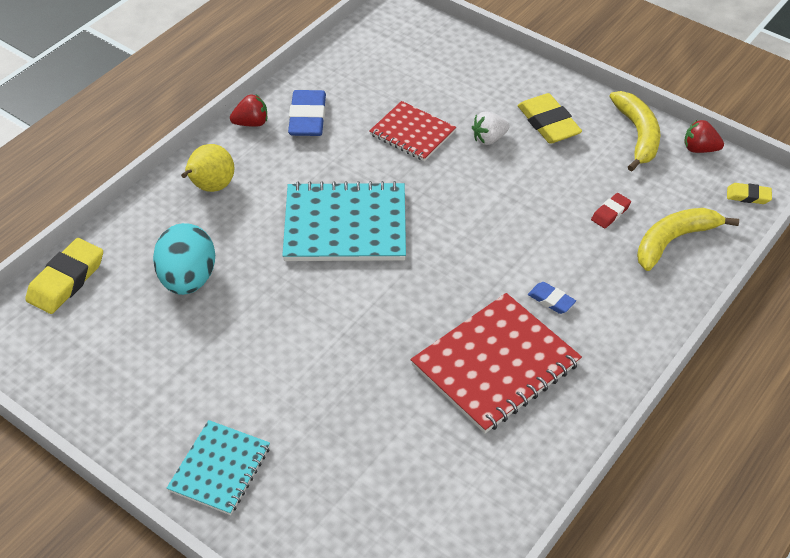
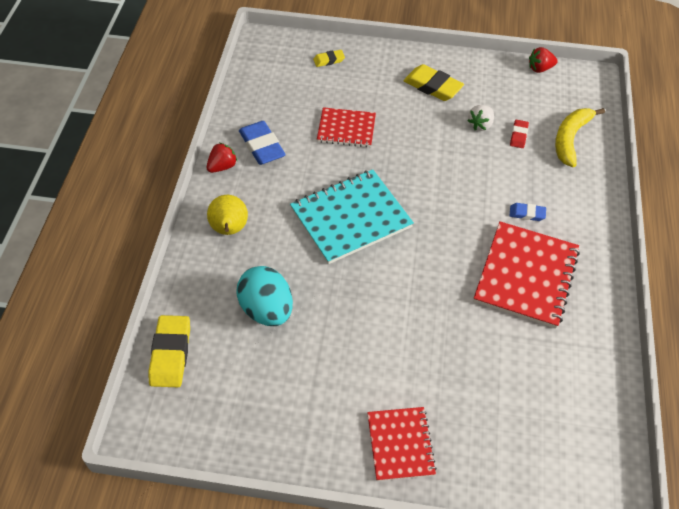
camera: 30 degrees left, 5 degrees up
turquoise notebook [166,420,270,515] -> red notebook [367,407,437,481]
white strawberry [472,111,510,145] -> white strawberry moved to [467,105,494,131]
yellow banana [610,91,661,172] -> none
yellow eraser [727,183,772,204] -> yellow eraser moved to [313,50,345,67]

